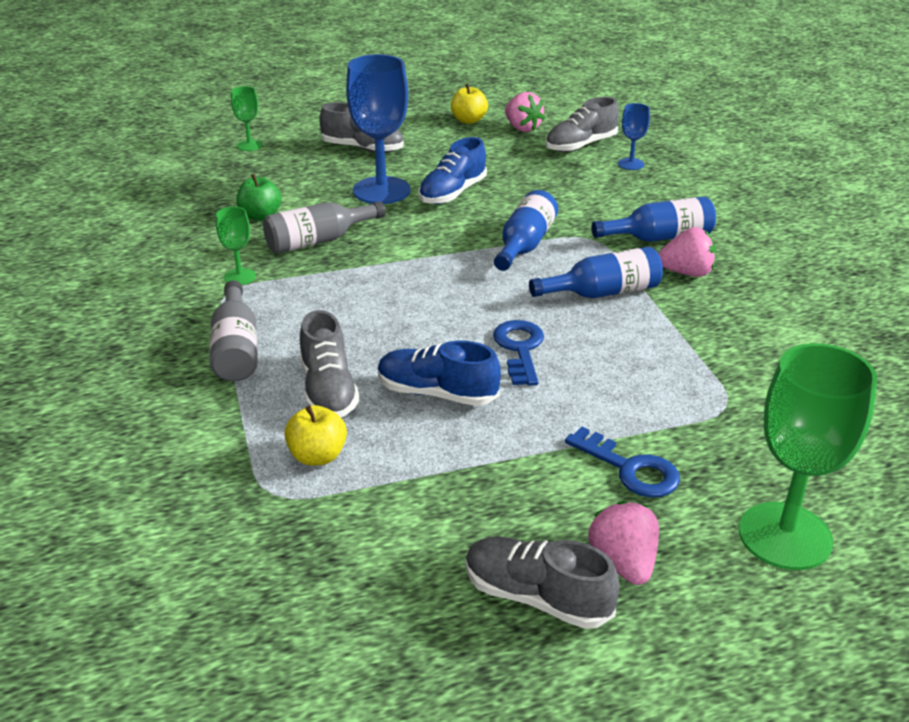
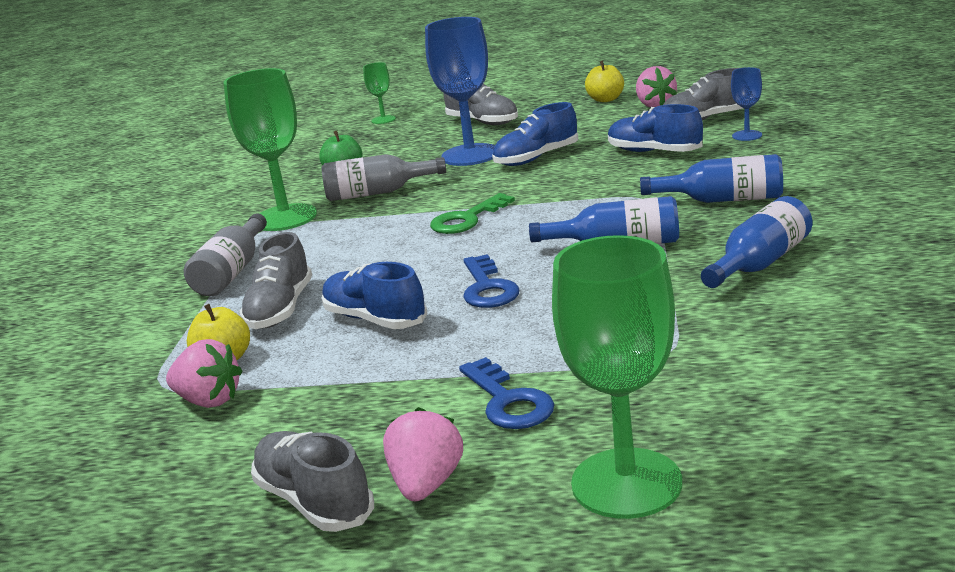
camera: 25 degrees right, 10 degrees down
green goblet [216,206,256,285] -> green goblet [224,68,317,231], size x2.09
blue key [493,320,544,386] -> blue key turned 150 degrees clockwise [463,254,519,308]
blue bottle [494,190,558,271] -> blue bottle moved to [701,196,812,288]
pink strawberry [658,227,716,277] -> pink strawberry moved to [166,339,242,408]
none -> green key [430,193,515,234]
none -> blue shoe [608,104,703,152]

